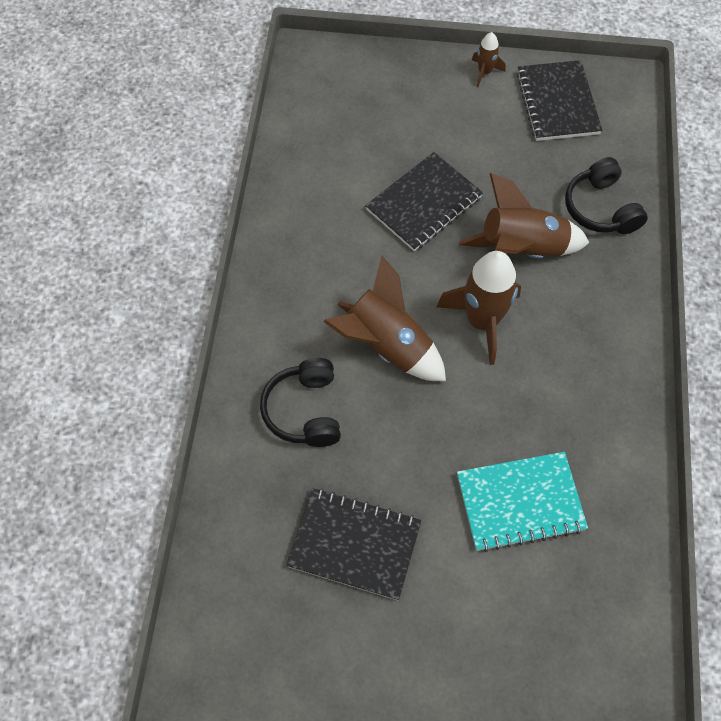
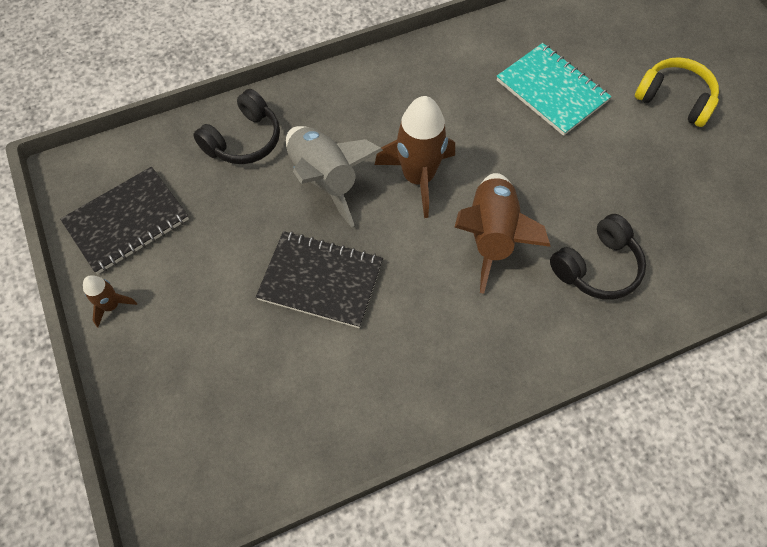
camera: 120 degrees left, 0 degrees up
black notebook [286,488,421,600] -> none
brown rocket [459,173,589,258] -> grey rocket [286,126,383,227]
none -> yellow headphones [635,57,719,127]

